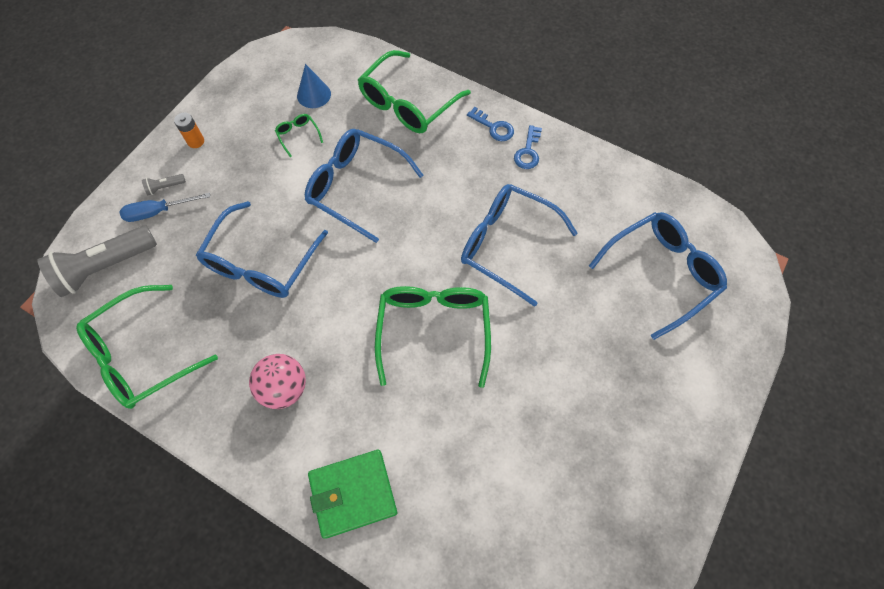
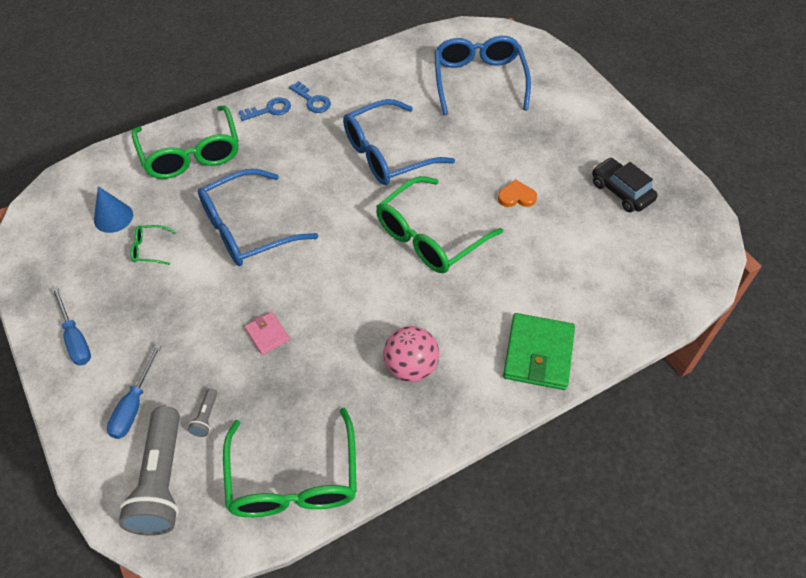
camera: 60 degrees left, 10 degrees down
grey flashlight [142,174,186,195] -> grey flashlight moved to [188,388,217,437]
orange battery [174,112,204,148] -> blue screwdriver [52,287,91,366]
blue glasses [196,201,328,298] -> pink wallet [245,312,290,355]
green glasses [375,286,491,388] -> green glasses turned 75 degrees counterclockwise [376,176,503,273]
none -> orange heart [498,179,537,207]
none -> black car [592,157,658,212]

